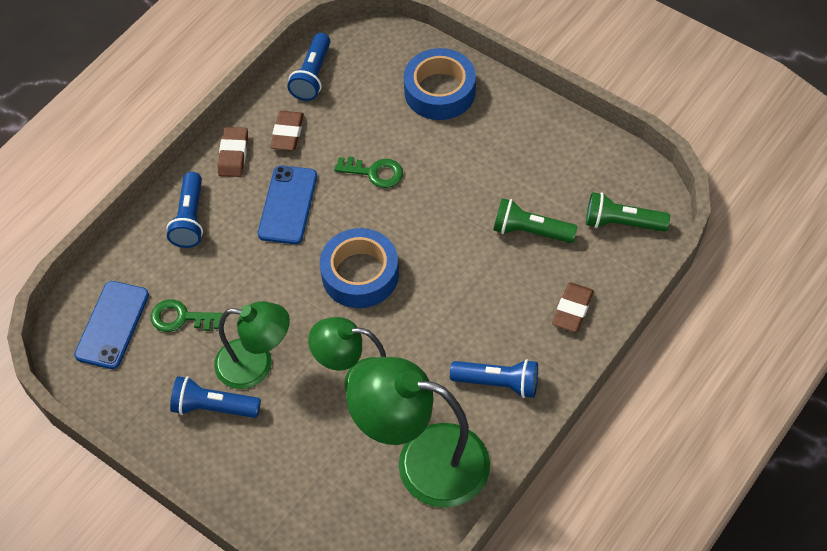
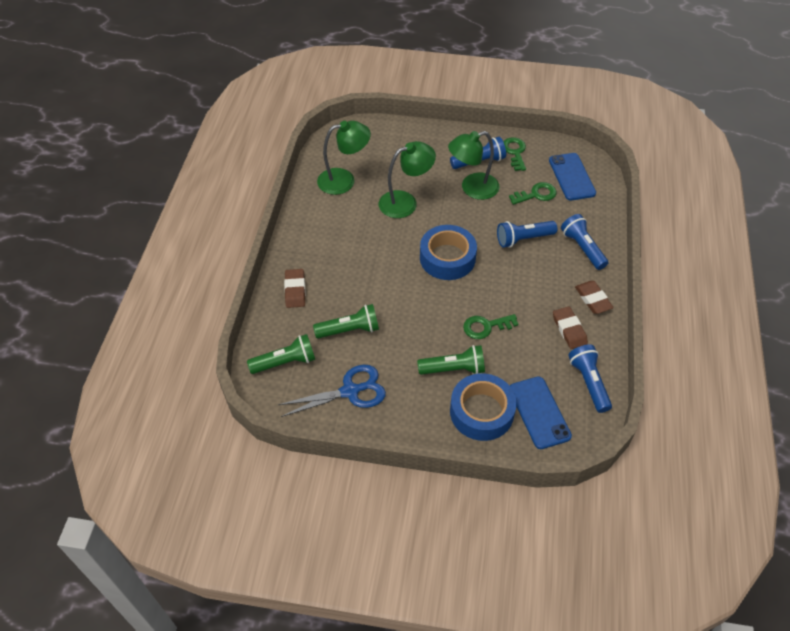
camera: 150 degrees right, 5 degrees down
blue phone [258,165,317,244] -> blue phone moved to [510,376,572,449]
green lamp [346,357,490,508] -> green lamp [317,121,371,195], size x0.66
blue flashlight [450,359,538,398] -> blue flashlight moved to [497,221,557,248]
none -> blue scissors [278,365,386,417]
none -> green flashlight [417,345,485,375]
none -> green key [503,137,526,171]

